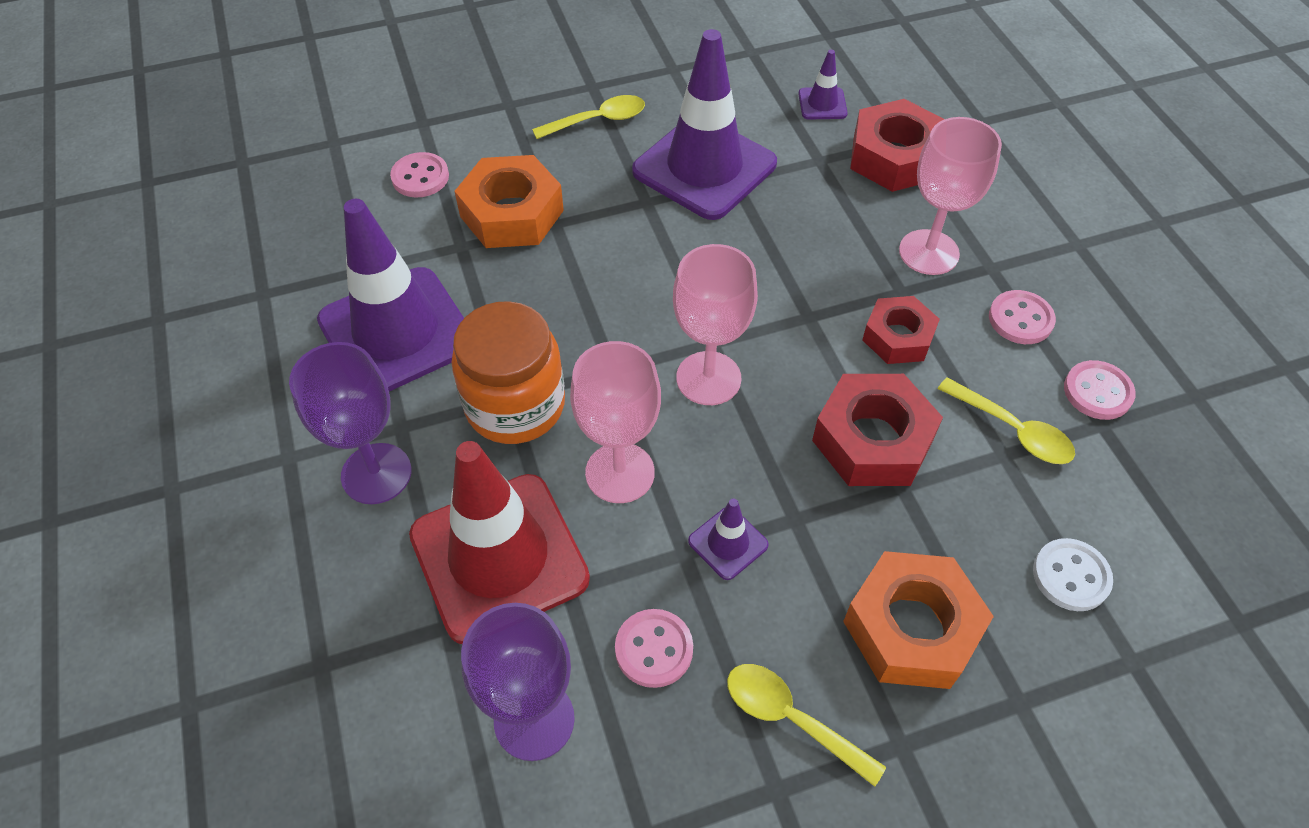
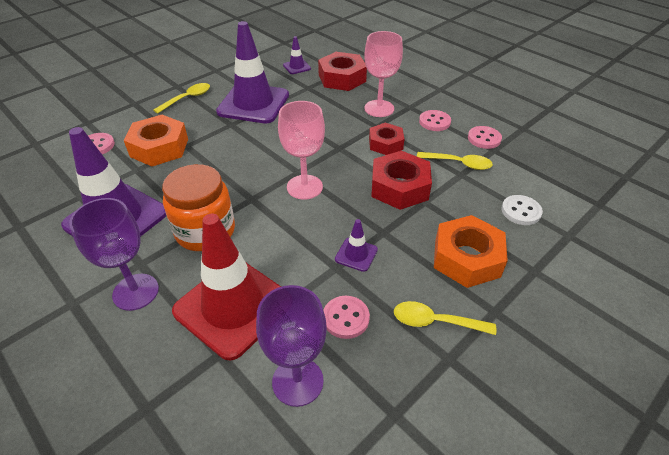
camera: 25 degrees left, 10 degrees down
pink goblet [570,341,661,503] -> none

